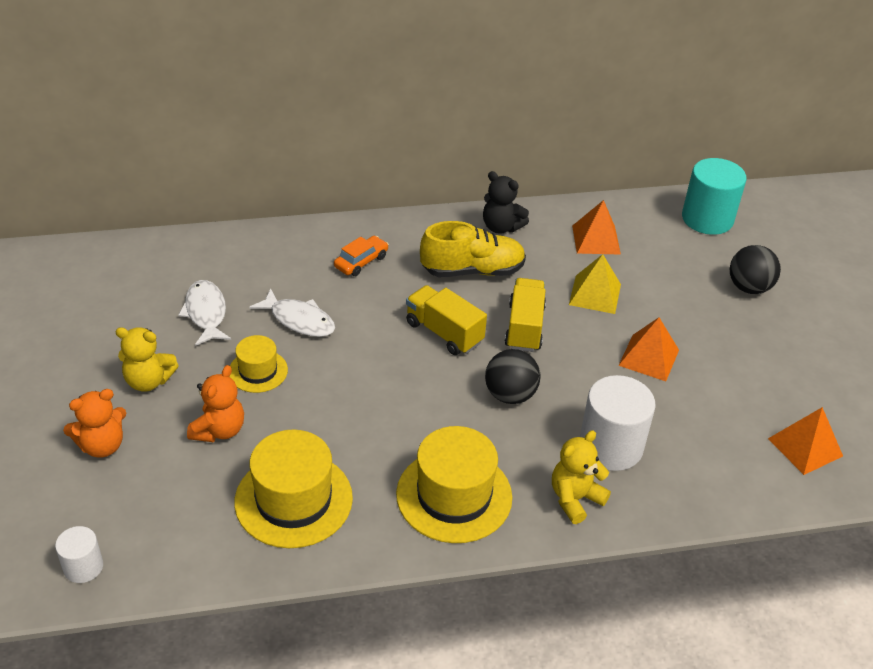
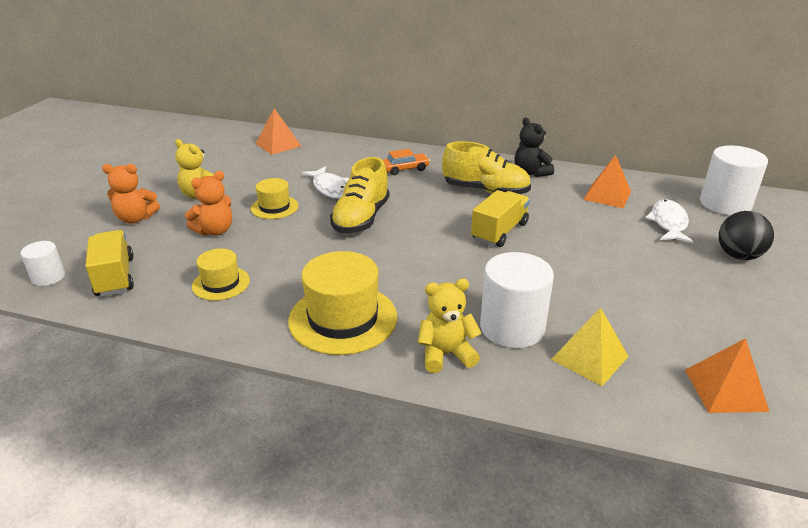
camera: 30 degrees right, 10 degrees down
white fish [178,280,231,346] -> white fish moved to [645,199,694,243]
yellow hat [234,430,353,548] -> yellow hat [192,248,250,301], size x0.56
yellow truck [406,285,487,355] -> yellow truck moved to [85,230,134,297]
black ball [485,349,541,404] -> none
yellow pyramid [569,254,621,314] -> yellow pyramid moved to [551,308,629,386]
orange pyramid [618,318,679,381] -> orange pyramid moved to [256,108,301,155]
turquoise cylinder [682,158,747,235] -> white cylinder [700,146,768,215]
none -> yellow shoe [330,157,389,233]

